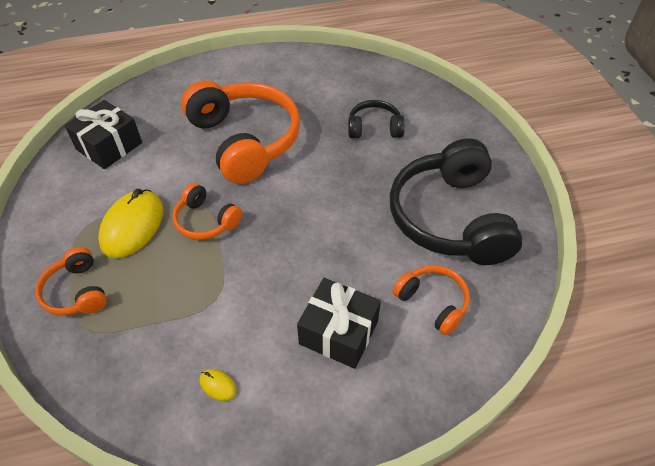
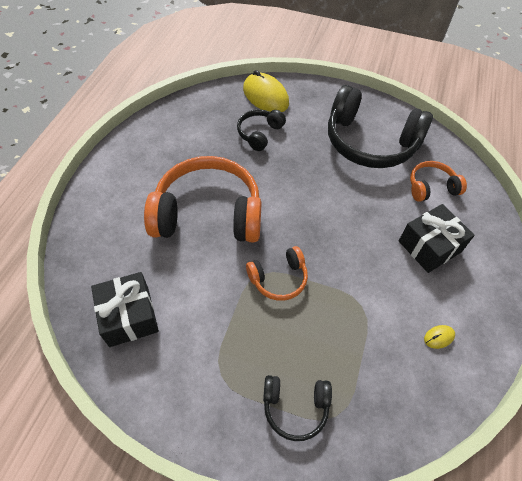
camera: 60 degrees left, 5 degrees up
orange headphones [35,247,107,315] -> black headphones [263,375,332,441]
yellow mouse [98,189,163,258] -> yellow mouse moved to [243,70,289,112]

